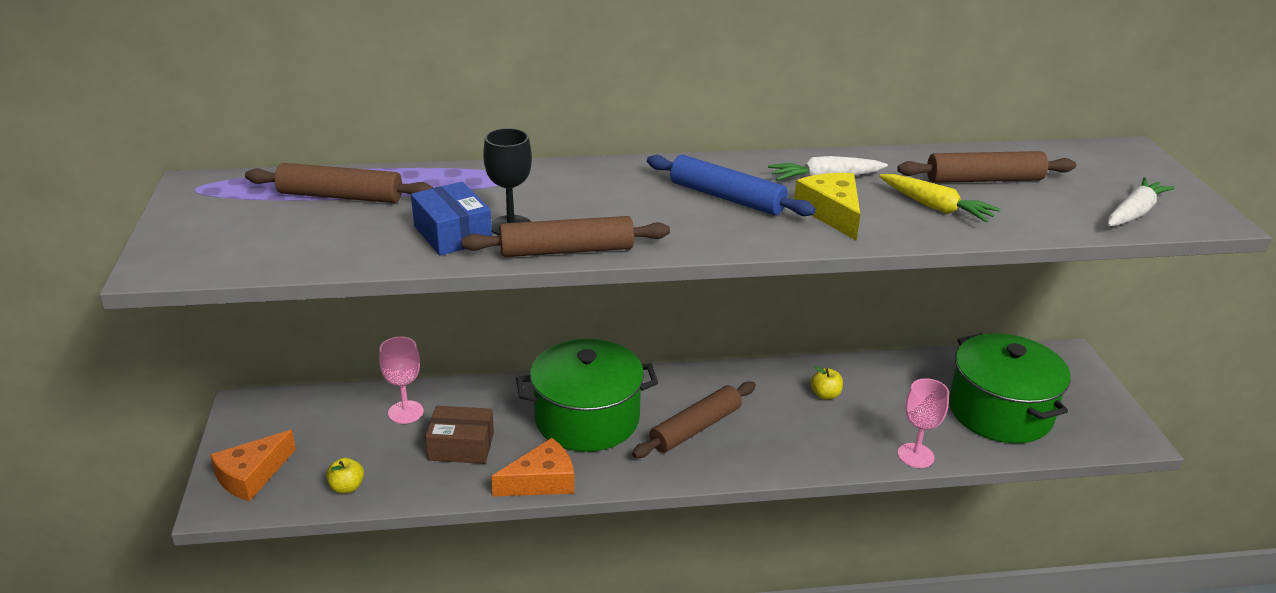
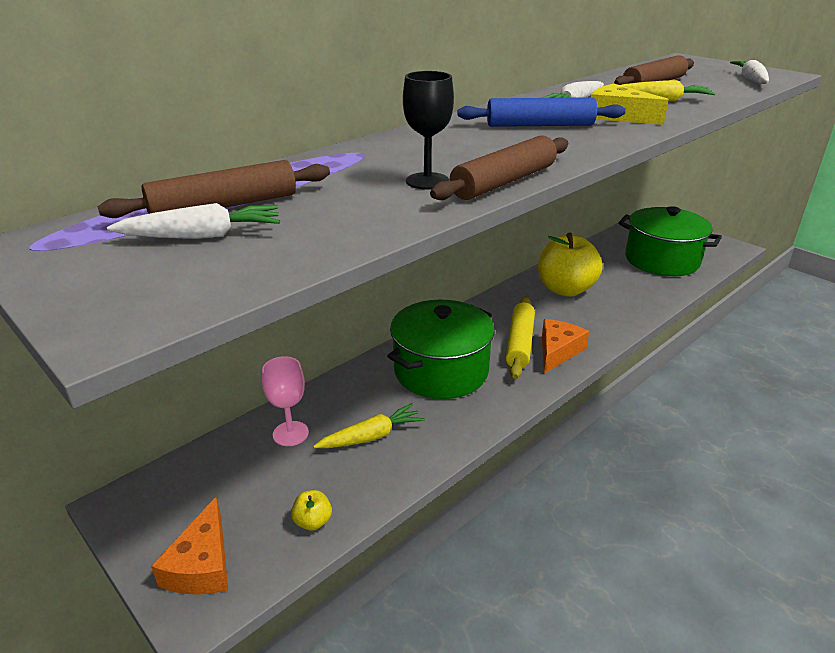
camera: 35 degrees left, 0 degrees up
blue box [411,182,492,256] -> none
brown box [425,406,494,464] -> yellow carrot [313,403,425,448]
orange cheese [491,438,574,496] -> orange cheese moved to [542,319,589,374]
brown rolling pin [632,381,756,458] -> yellow rolling pin [506,297,535,379]
yellow apple [811,366,843,400] -> yellow apple [538,233,603,297], size x2.48
pink goblet [898,378,949,468] -> none
none -> white carrot [107,203,280,239]

